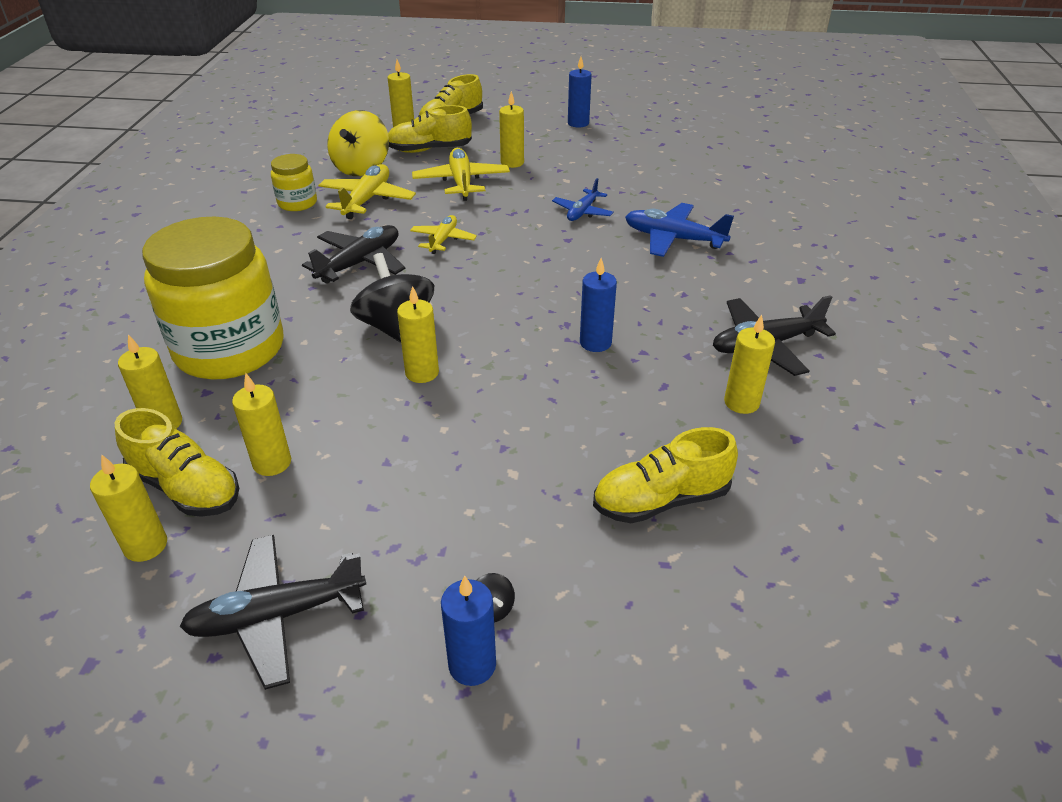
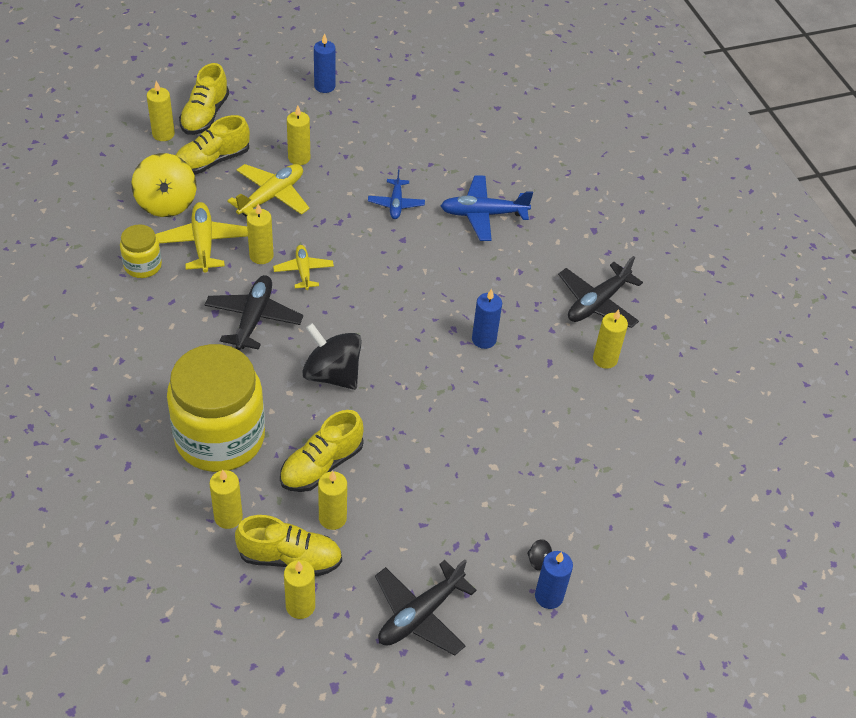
camera: 30 degrees left, 10 degrees up
yellow candle [397,286,439,383] -> yellow candle moved to [247,204,273,264]
yellow plane [412,148,510,201] -> yellow plane turned 75 degrees clockwise [227,164,310,216]
yellow shoe [593,427,738,523] -> yellow shoe moved to [280,410,364,492]

